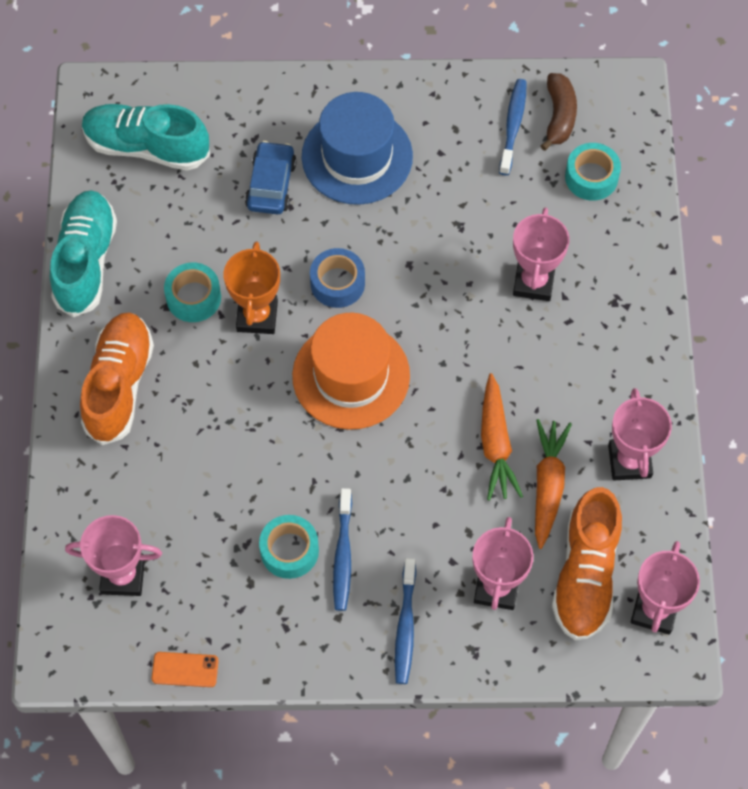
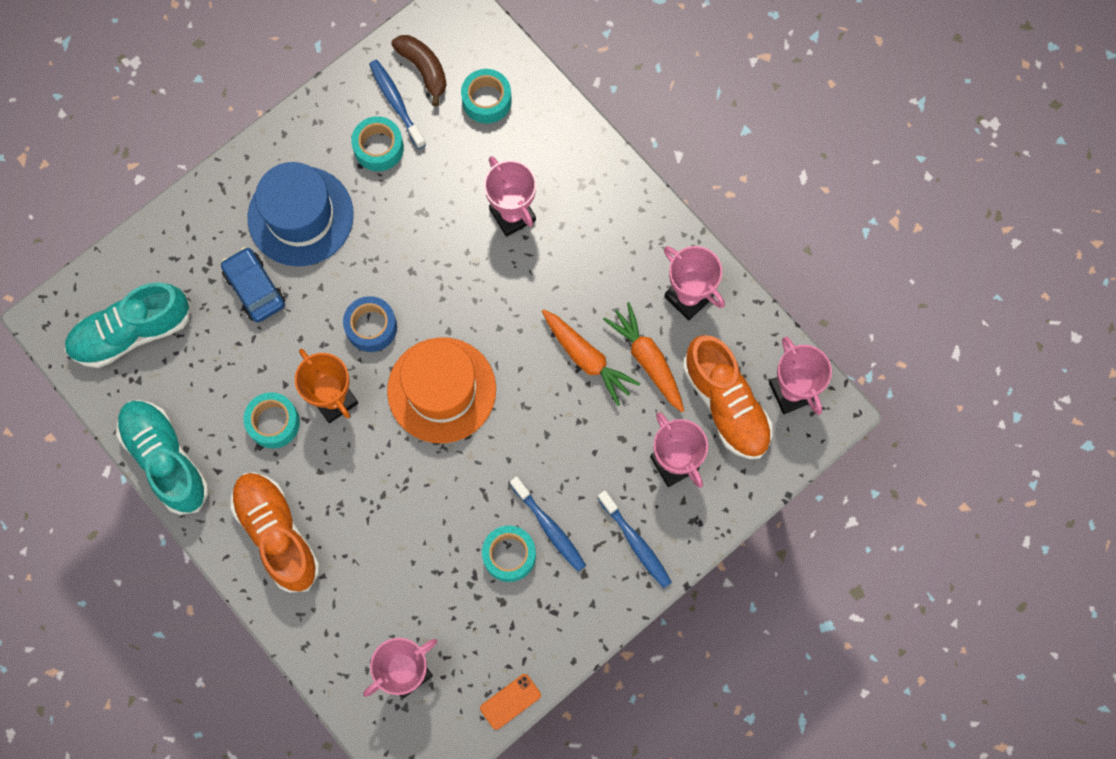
camera: 40 degrees left, 10 degrees up
none -> turquoise tape [351,116,404,171]

